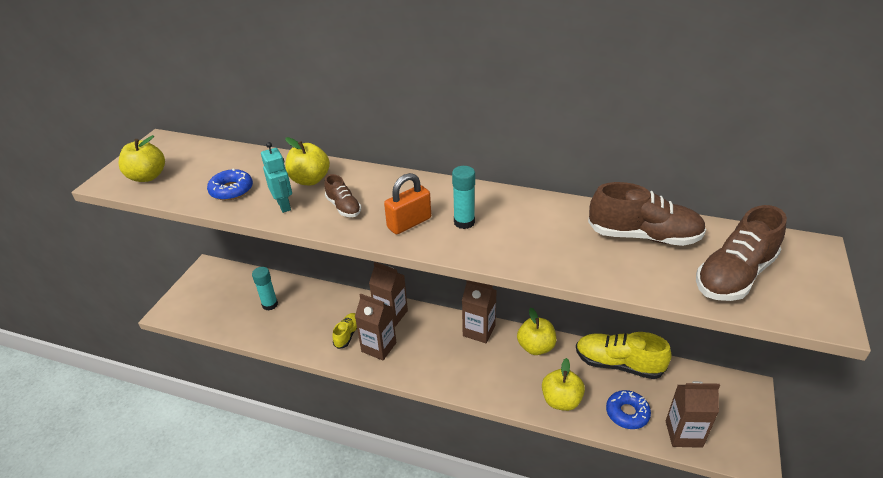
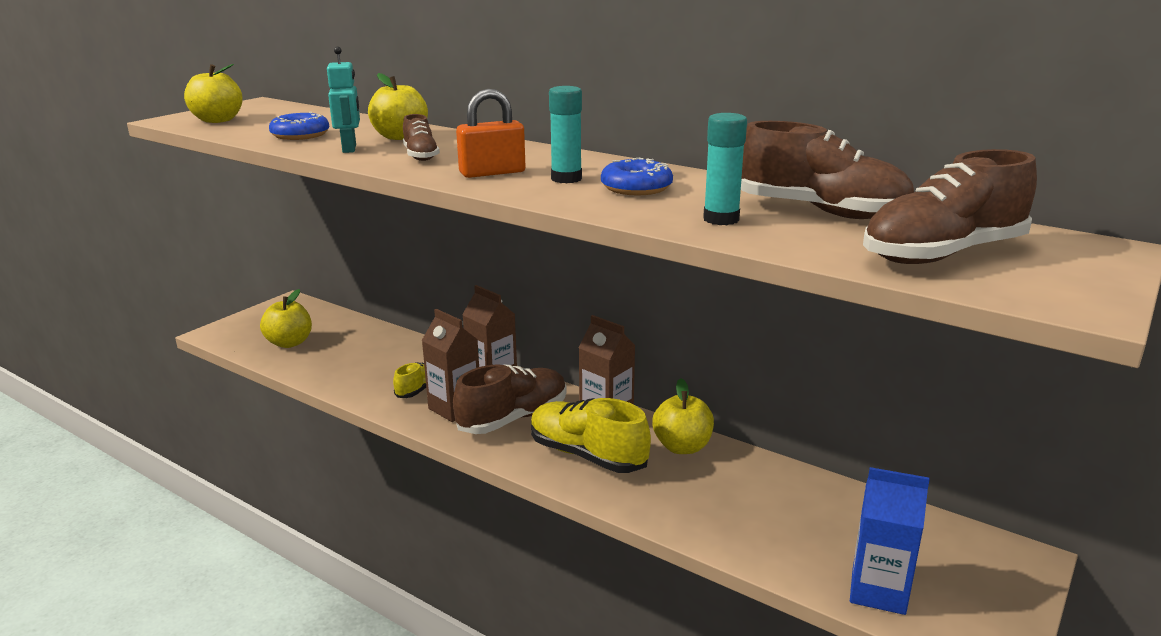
camera: 15 degrees right, 15 degrees down
turquoise glue stick [252,267,278,310] -> turquoise glue stick moved to [703,113,747,225]
yellow apple [542,358,585,411] -> yellow apple moved to [260,289,312,348]
yellow shoe [576,332,672,379] -> yellow shoe moved to [531,398,651,473]
blue donut [606,390,651,429] -> blue donut moved to [601,158,673,195]
brown carton [666,381,720,448] -> blue carton [850,467,930,615]
none -> brown shoe [453,364,567,434]

